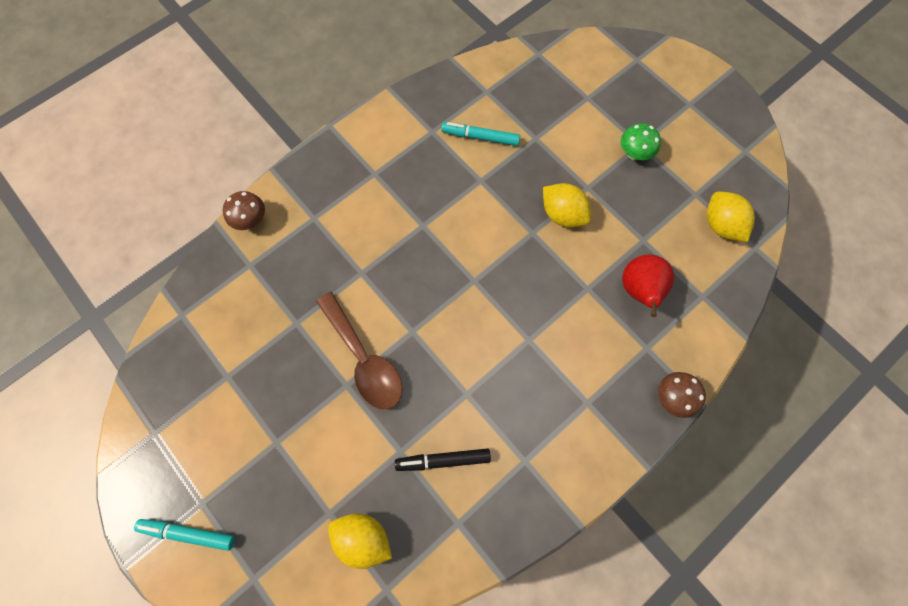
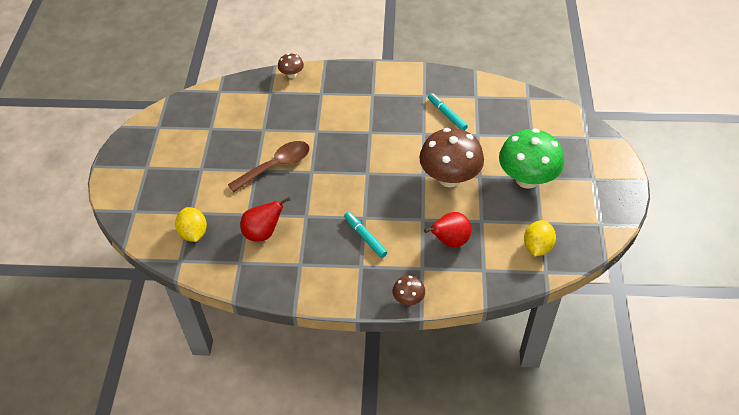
camera: 45 degrees right, 20 degrees down
turquoise marker [134,519,235,551] -> turquoise marker moved to [344,212,387,258]
brown spoon [316,292,403,409] -> brown spoon turned 135 degrees counterclockwise [228,141,309,192]
black marker [395,448,491,471] -> red pear [240,197,290,241]
yellow lemon [543,183,591,227] -> brown mushroom [419,128,484,187]
green mushroom [621,123,661,160] -> green mushroom [499,129,564,189], size x2.16

